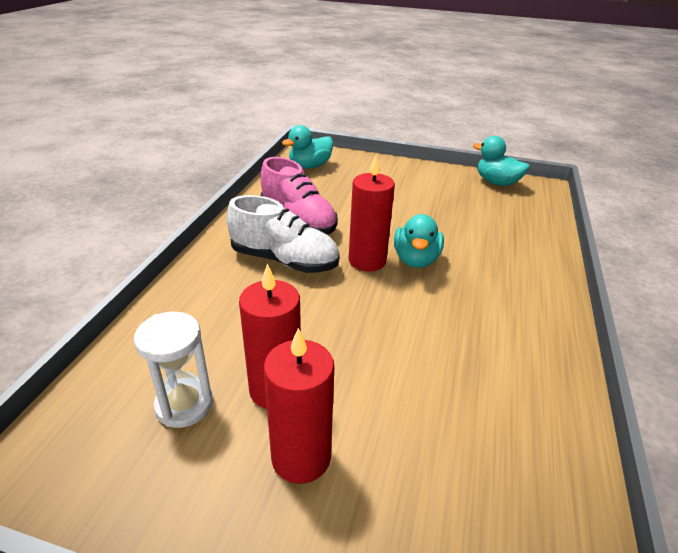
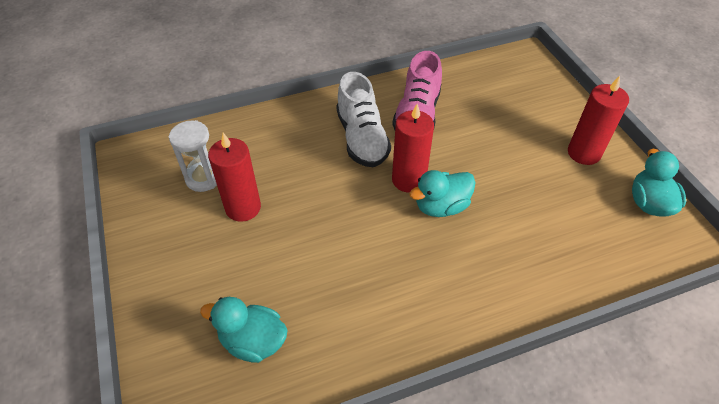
camera: 55 degrees right, 15 degrees up
red candle [264,328,334,484] -> red candle moved to [568,76,629,165]
turquoise duck [282,125,333,169] -> turquoise duck moved to [200,297,288,363]

